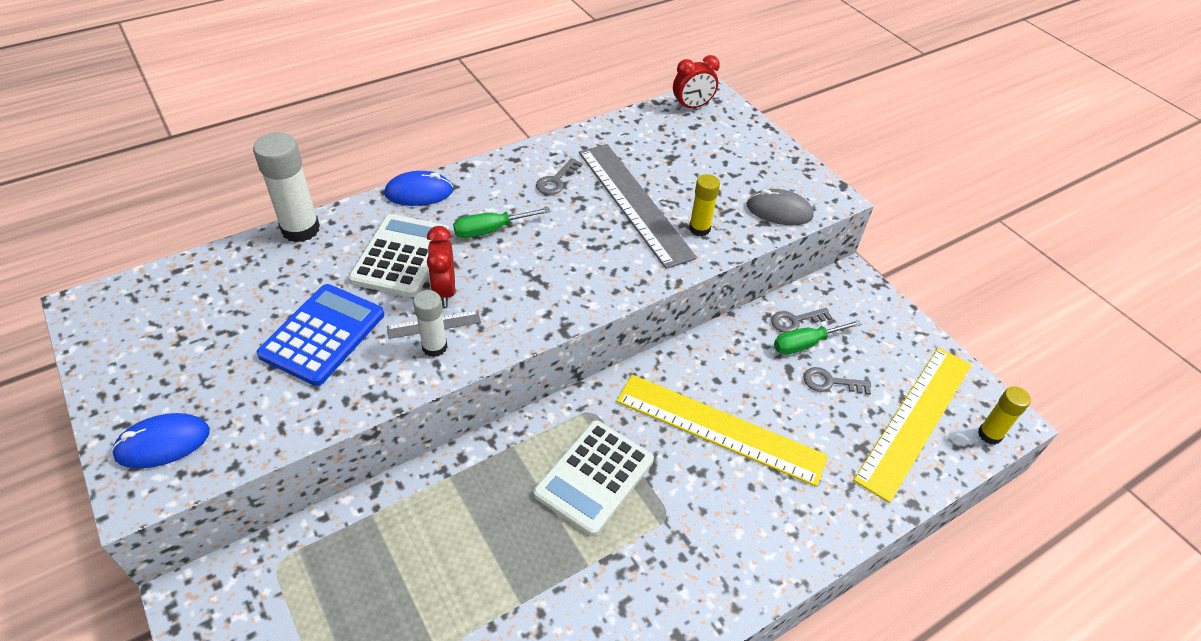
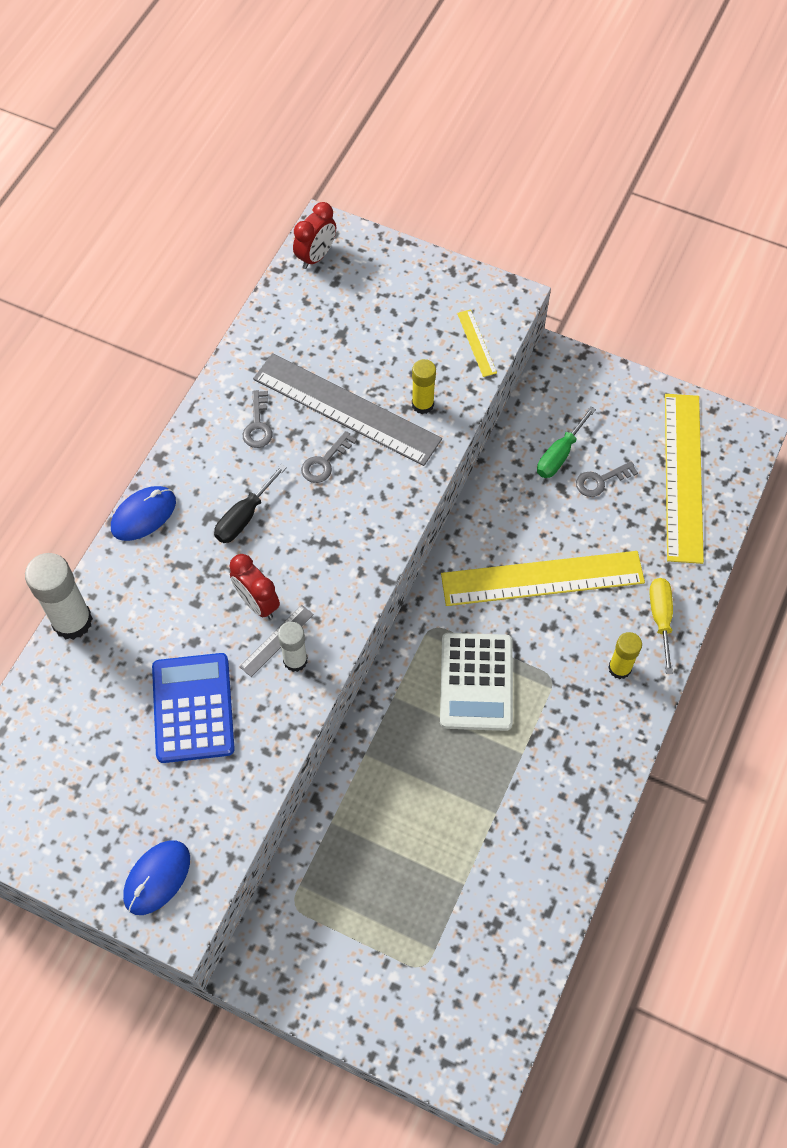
camera: 30 degrees left, 15 degrees up
white calculator [349,214,450,297] -> none
green screwdriver [453,207,550,238] -> black screwdriver [214,464,287,543]
grey mouse [747,189,813,225] -> yellow ruler [457,309,497,377]
grey key [771,308,832,333] -> grey key moved to [301,431,357,483]
yellow glue stick [978,386,1031,445] -> yellow glue stick moved to [608,632,642,679]
none -> yellow screwdriver [649,578,673,674]

